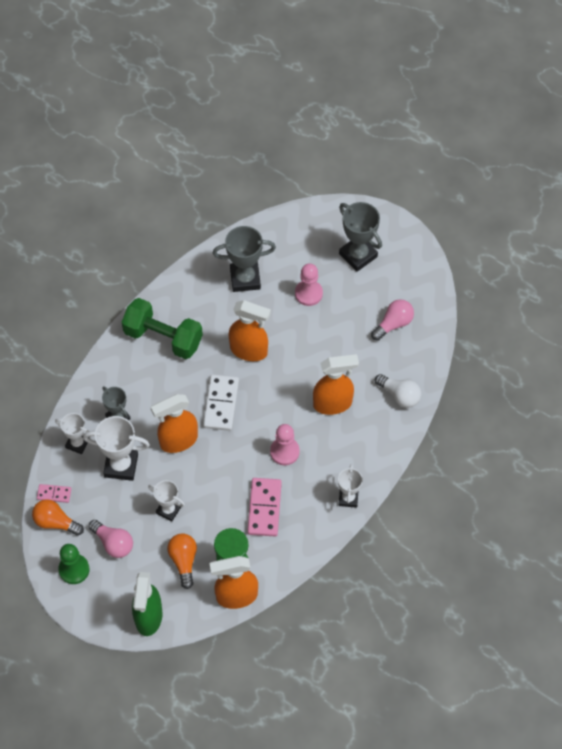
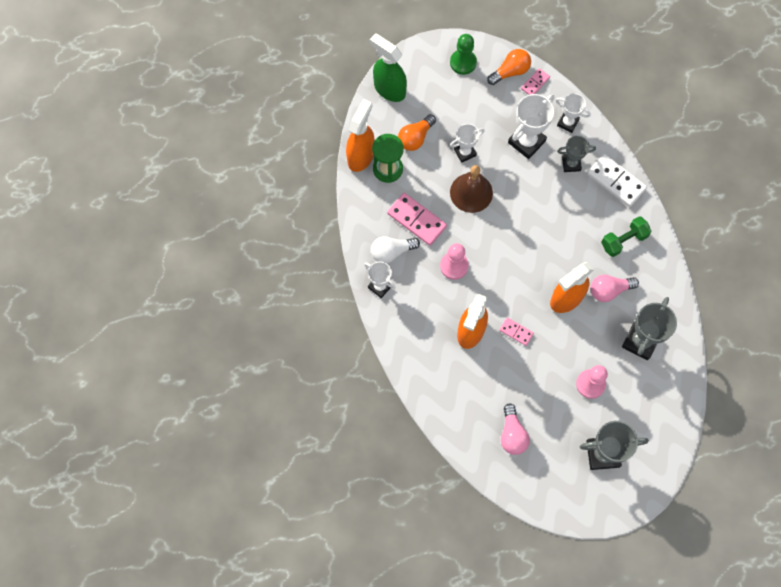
camera: 125 degrees right, 10 degrees up
white trophy [55,413,92,454] -> white trophy turned 60 degrees clockwise [556,93,591,133]
pink light bulb [89,520,133,558] -> pink light bulb moved to [590,275,639,302]
green dumbbell [122,298,203,359] -> green dumbbell [601,216,652,257], size x0.62
orange spray bottle [151,394,198,453] -> none
orange light bulb [167,533,197,589] -> orange light bulb turned 105 degrees clockwise [398,114,436,151]
white domino [203,374,239,431] -> white domino moved to [587,154,647,207]
white light bulb [375,374,421,408] -> white light bulb moved to [371,236,420,263]
none -> brown bell [450,165,493,213]
none -> pink domino [499,317,534,346]

